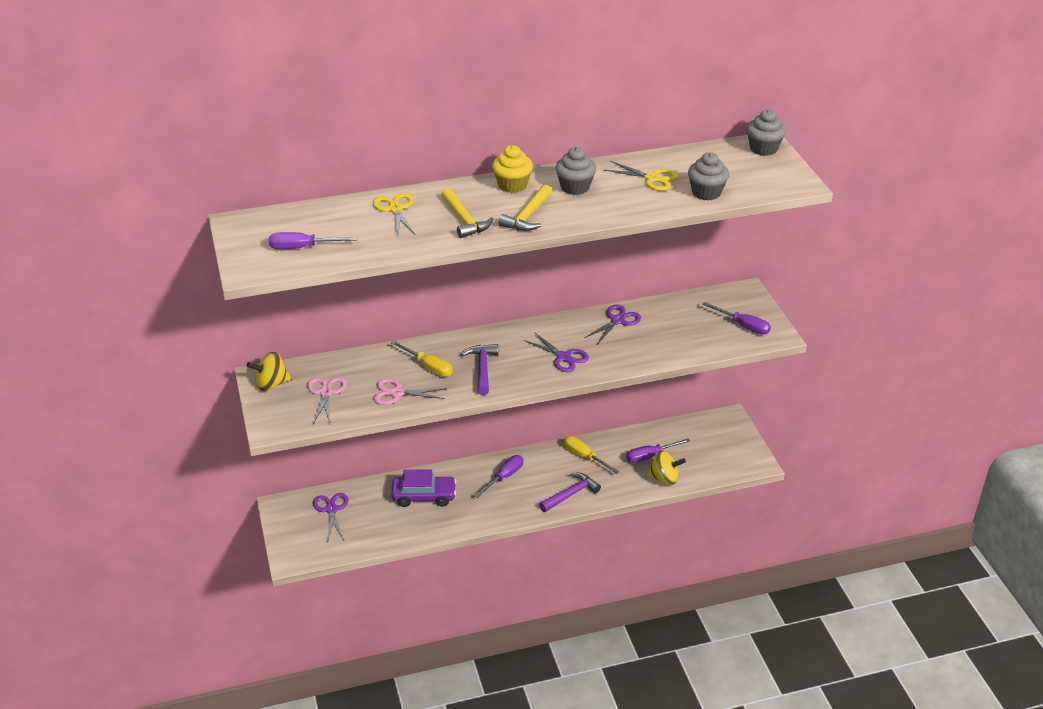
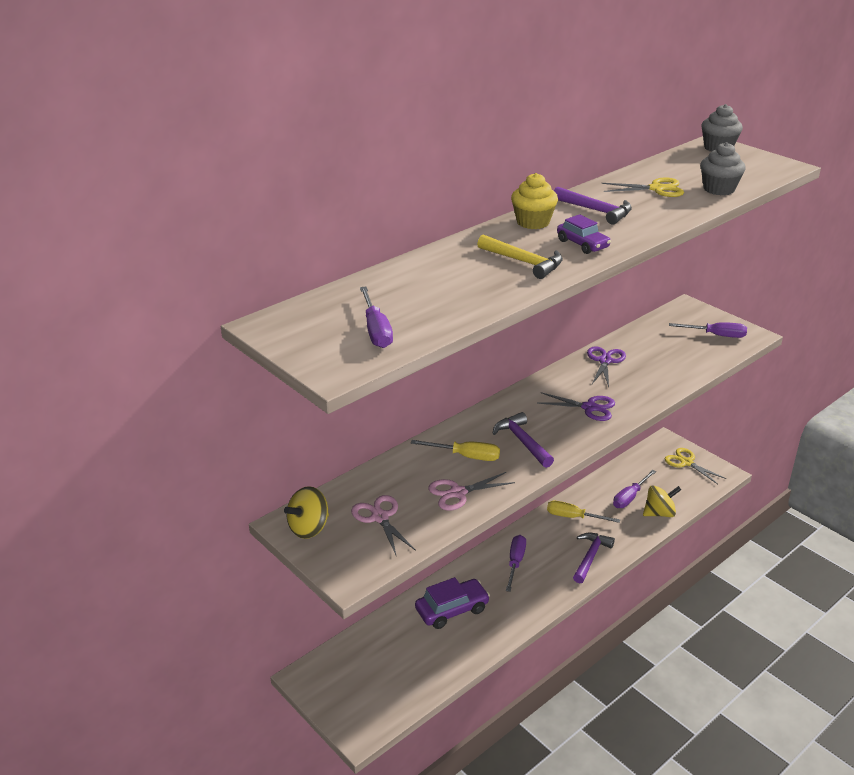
camera: 25 degrees left, 5 degrees down
purple screwdriver [269,232,358,249] -> purple screwdriver turned 75 degrees counterclockwise [360,287,393,348]
purple scissors [313,493,349,540] -> none
yellow scissors [373,193,416,236] -> yellow scissors moved to [665,448,727,484]
yellow hammer [498,185,552,231] -> purple car [557,214,611,254]
grey cupcake [555,147,596,195] -> purple hammer [554,187,632,225]

